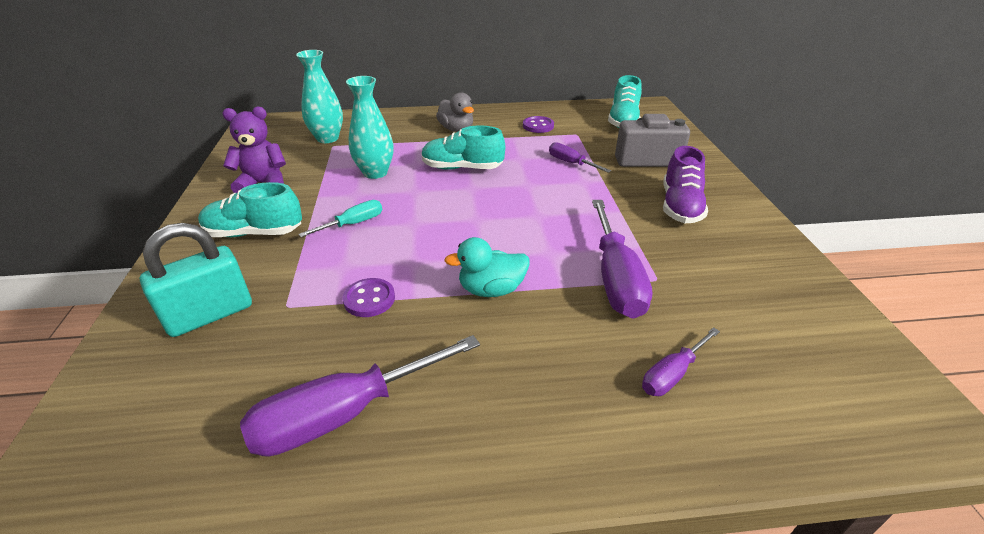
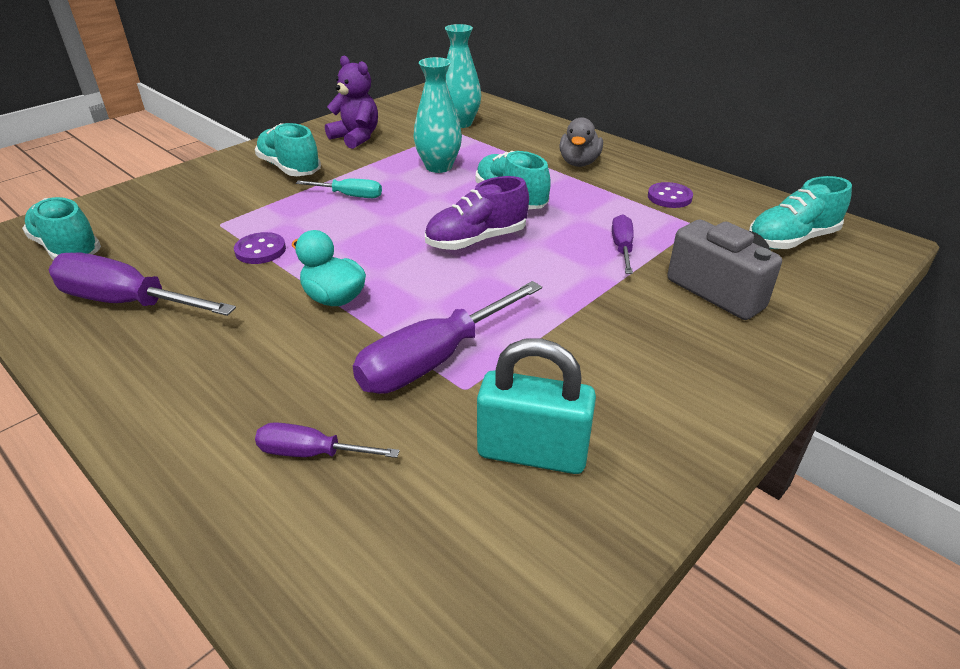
camera: 50 degrees right, 0 degrees up
turquoise padlock [140,223,252,337] -> turquoise padlock moved to [477,338,596,474]
purple shoe [663,146,708,223] -> purple shoe moved to [425,176,529,250]
none -> turquoise shoe [22,197,101,260]

